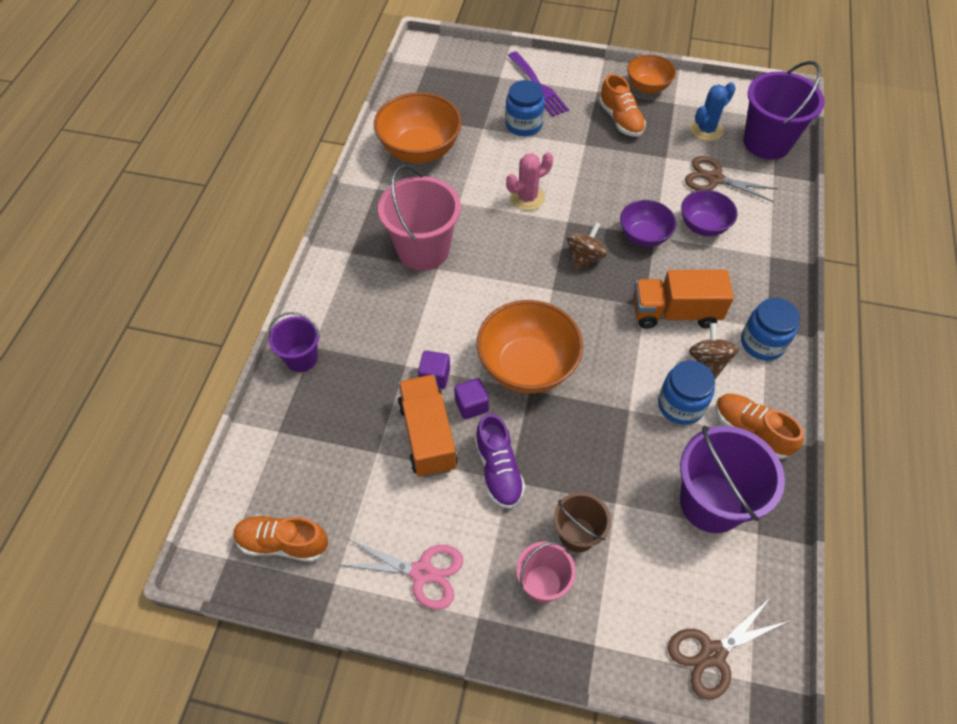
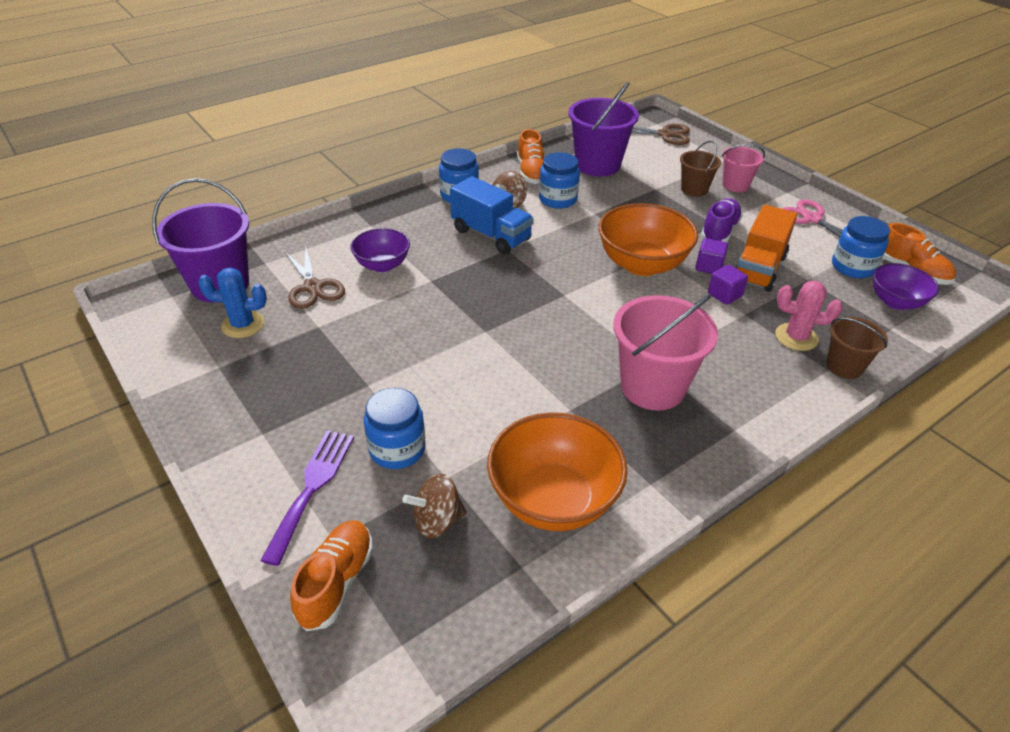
camera: 140 degrees left, 15 degrees down
purple bucket [268,312,320,372] -> brown bucket [826,317,888,379]
pink cactus [506,152,553,211] -> pink cactus moved to [775,281,842,351]
brown spinning top [567,222,607,271] -> brown spinning top moved to [402,474,467,538]
orange shoe [599,74,646,137] -> orange shoe moved to [290,520,373,631]
purple bowl [620,200,676,247] -> purple bowl moved to [873,263,939,310]
orange bowl [627,54,676,94] -> none
orange truck [633,270,734,329] -> blue truck [450,176,534,254]
none -> blue jar [832,216,890,278]

